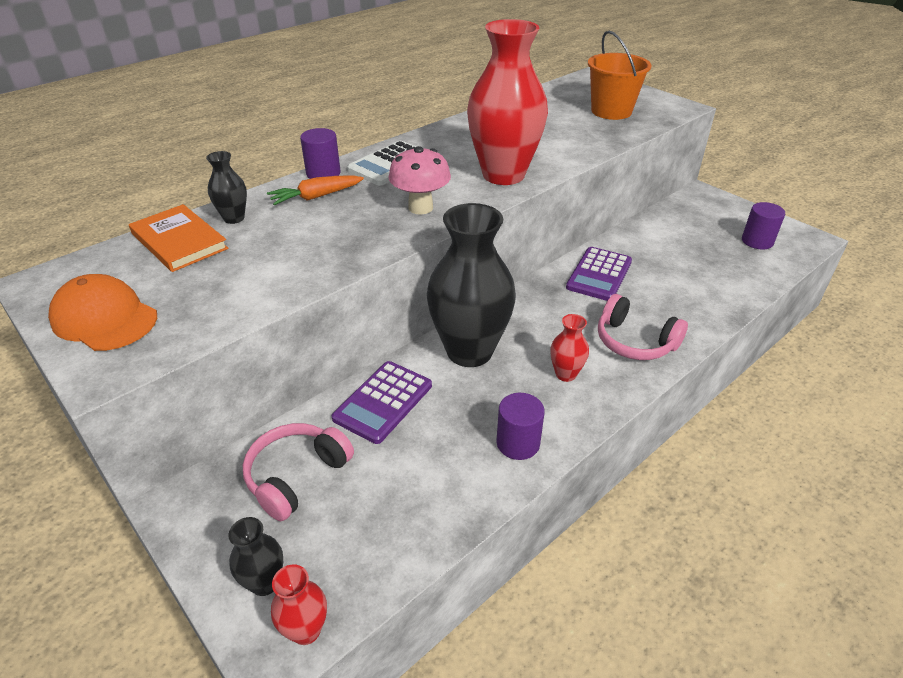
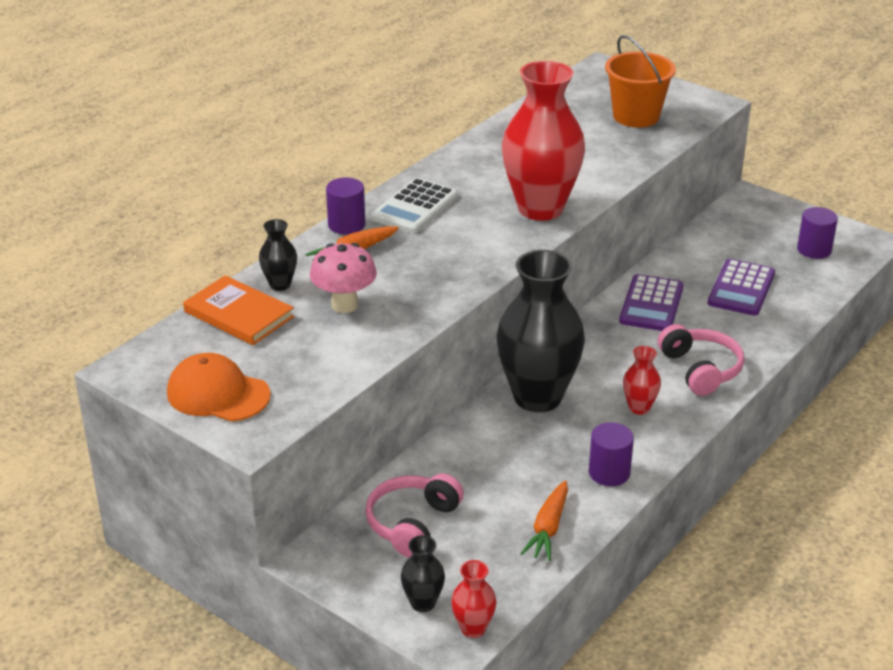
camera: 10 degrees left, 5 degrees down
purple calculator [332,361,432,444] -> purple calculator moved to [708,259,775,316]
pink mushroom [388,146,451,215] -> pink mushroom moved to [310,243,377,313]
pink headphones [598,294,688,360] -> pink headphones turned 135 degrees counterclockwise [658,324,745,396]
none -> orange carrot [520,480,568,561]

